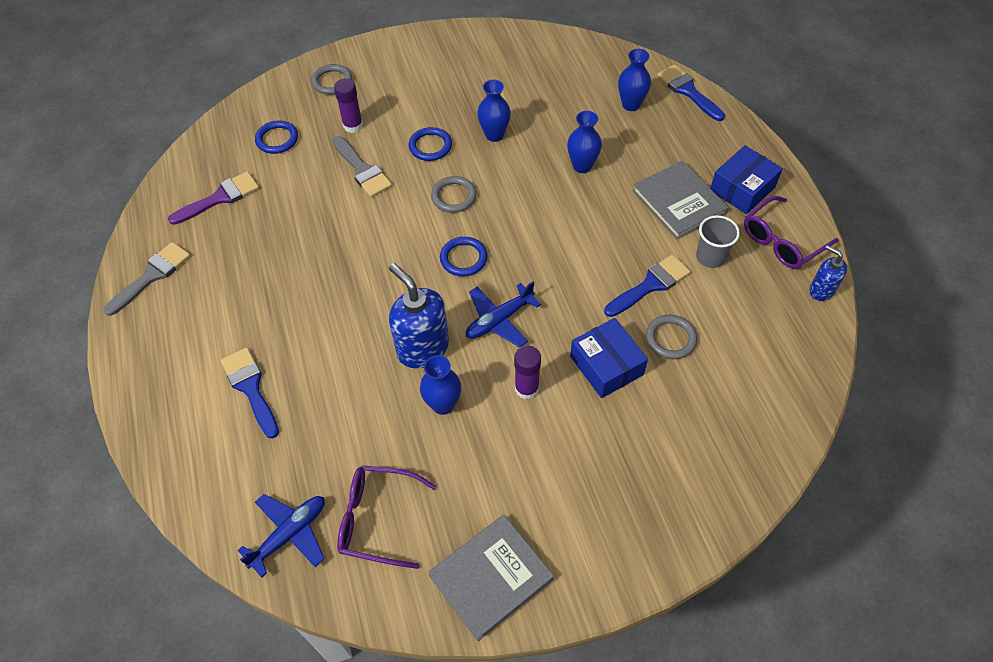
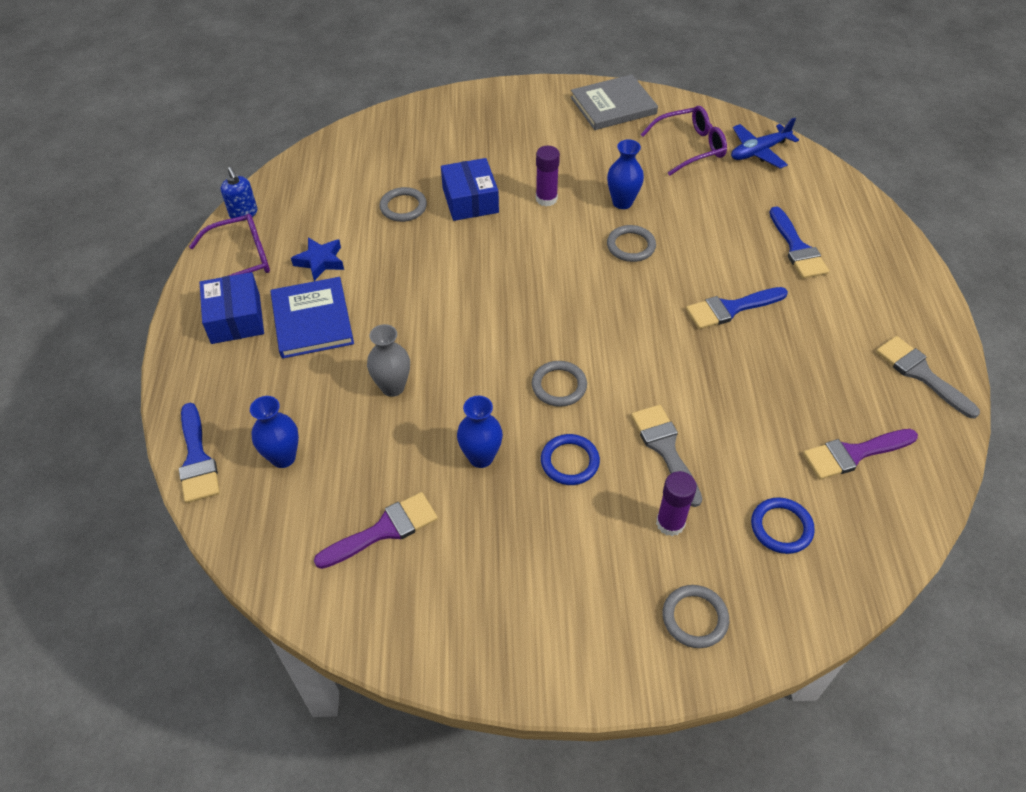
camera: 165 degrees left, 5 degrees down
grey brush [103,242,191,316] -> grey brush turned 90 degrees clockwise [876,336,980,418]
purple glasses [337,465,436,569] -> purple glasses turned 45 degrees counterclockwise [640,106,727,176]
blue soap dispenser [389,263,449,368] -> grey ring [607,225,656,262]
blue ring [440,237,488,277] -> none
blue plane [466,281,541,347] -> none
blue vase [567,111,602,173] -> grey vase [367,324,410,397]
blue brush [604,254,691,317] -> blue brush moved to [686,287,788,329]
grey book [632,160,729,239] -> blue book [270,277,354,359]
grey cup [696,215,740,268] -> blue star [291,237,344,281]
blue box [710,145,783,214] -> blue box turned 75 degrees counterclockwise [200,272,264,344]
none -> purple brush [314,492,438,569]

